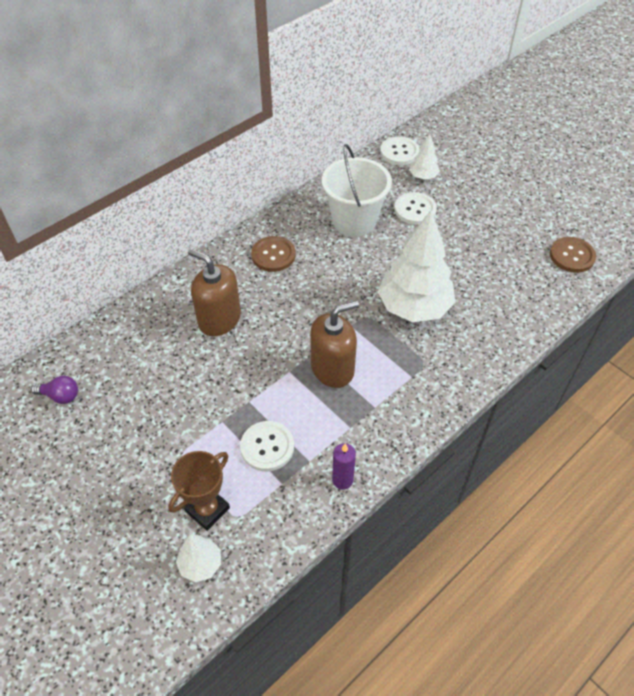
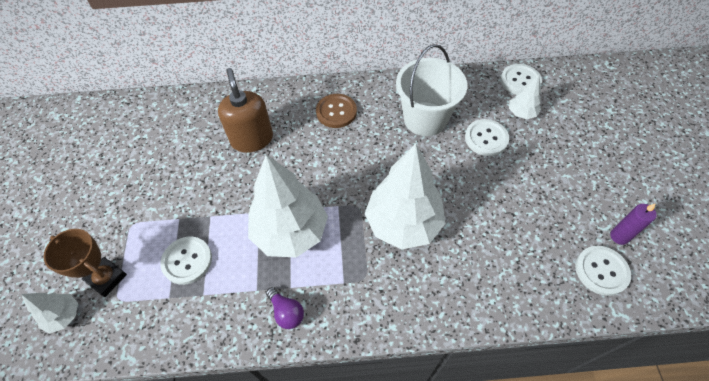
camera: 40 degrees right, 5 degrees up
purple light bulb [31,376,78,404] -> purple light bulb moved to [266,287,304,329]
brown trophy [168,451,230,531] -> brown trophy turned 45 degrees clockwise [43,229,127,297]
brown soap dispenser [310,300,359,388] -> white tree [248,155,328,257]
purple candle [332,443,356,490] -> purple candle moved to [610,203,657,245]
brown button [550,237,596,273] -> white button [575,246,631,296]

